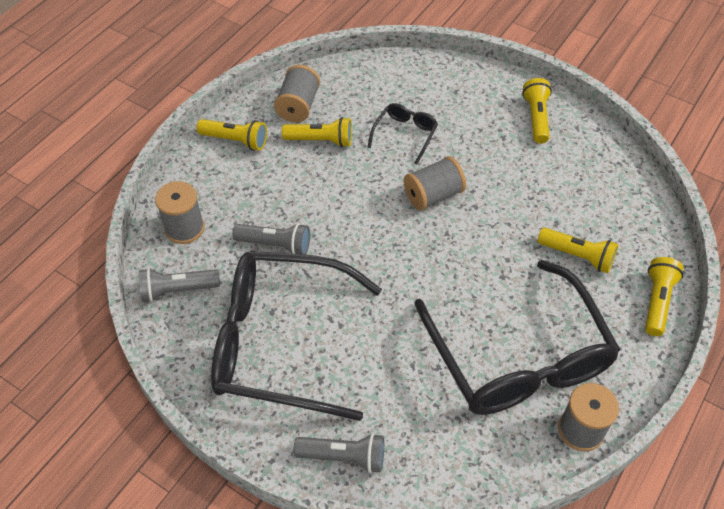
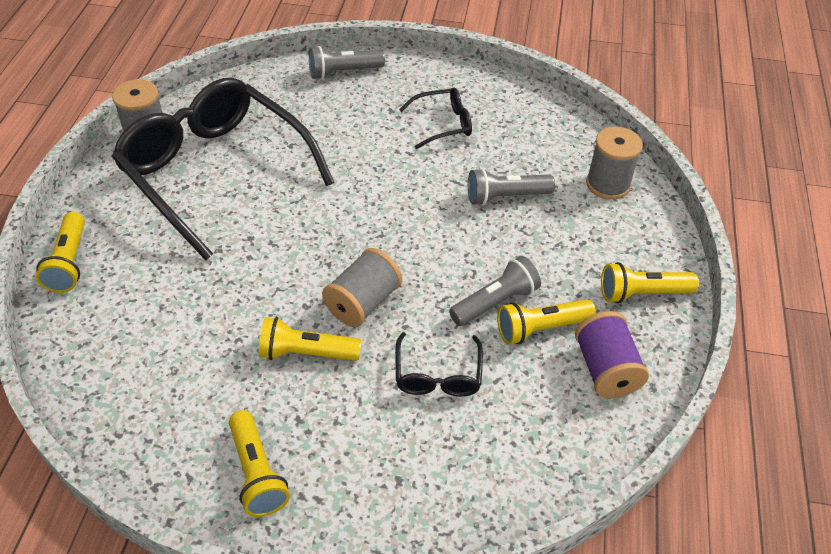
camera: 155 degrees right, 5 degrees down
grey flashlight [139,268,220,302] -> grey flashlight moved to [449,256,541,326]
black glasses [211,251,382,421] -> black glasses [399,88,472,149], size x0.43
grey spool [274,65,320,123] -> purple spool [575,311,649,398]
yellow flashlight [538,228,618,273] -> yellow flashlight moved to [259,317,362,361]

